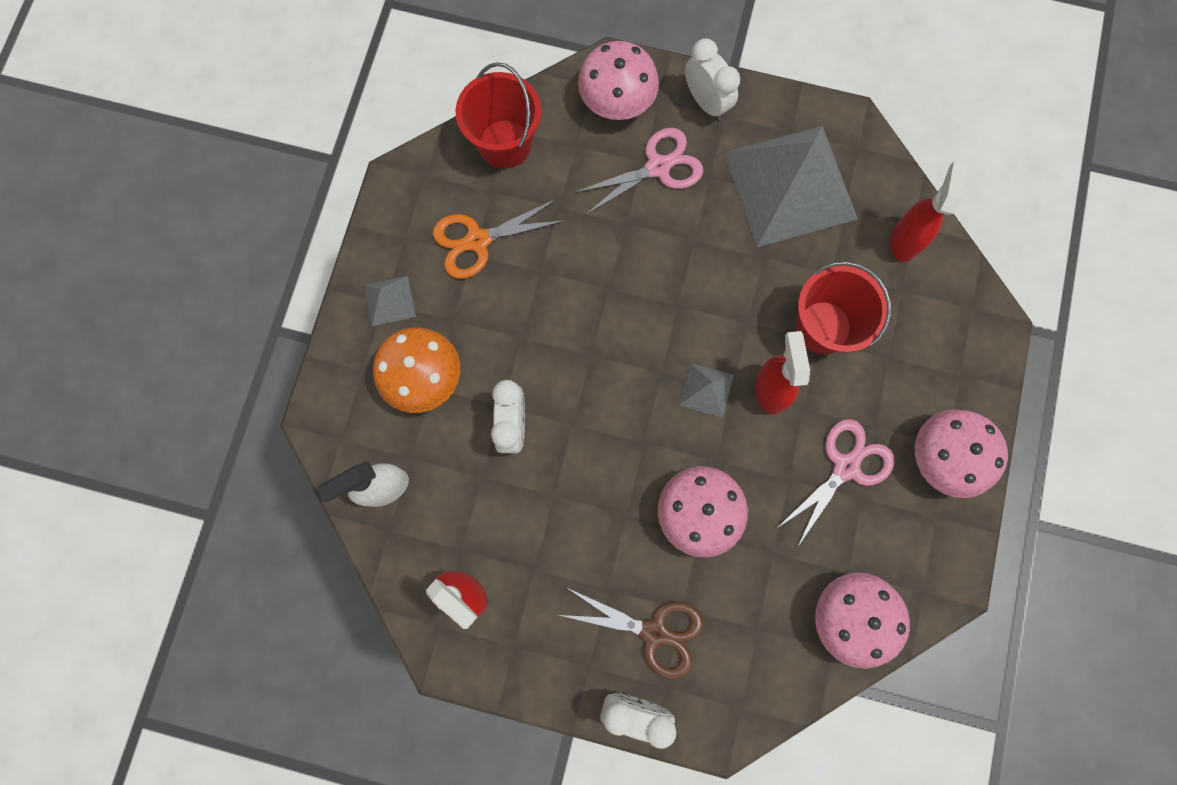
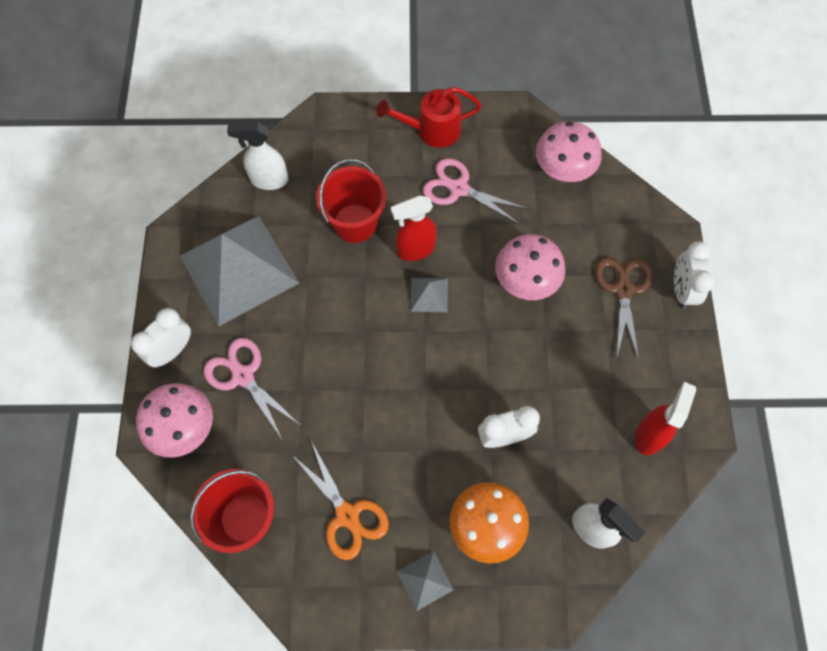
camera: 105 degrees left, 10 degrees down
red spray bottle [890,161,968,262] -> white spray bottle [227,122,289,190]
pink mushroom [915,409,1008,498] -> red watering can [376,87,482,148]

